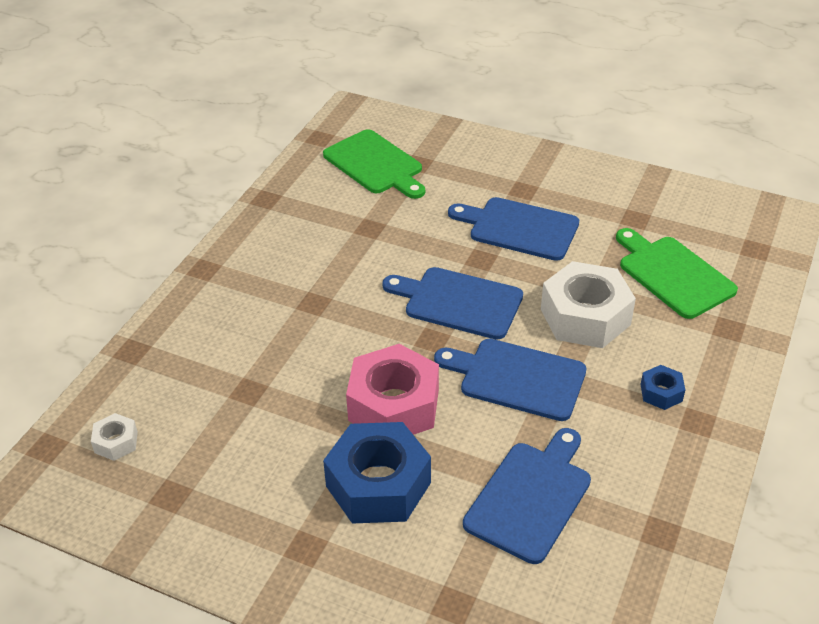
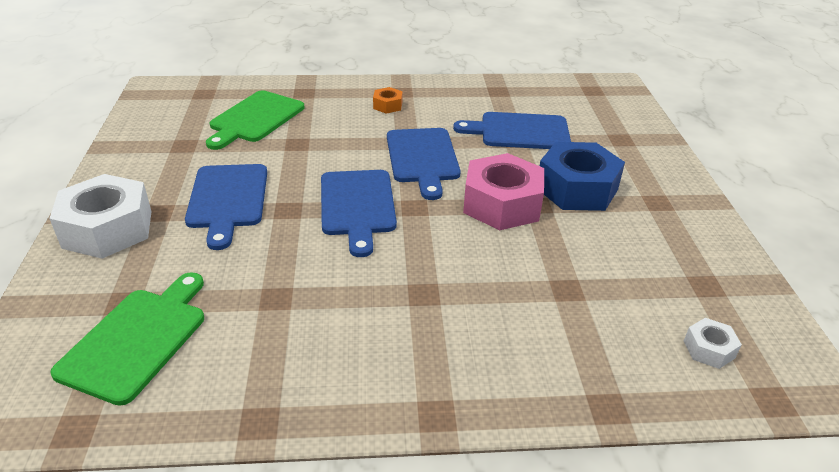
camera: 120 degrees left, 5 degrees down
white nut [541,261,636,348] -> white nut moved to [49,174,152,259]
blue nut [640,365,685,410] -> orange nut [373,87,403,114]

